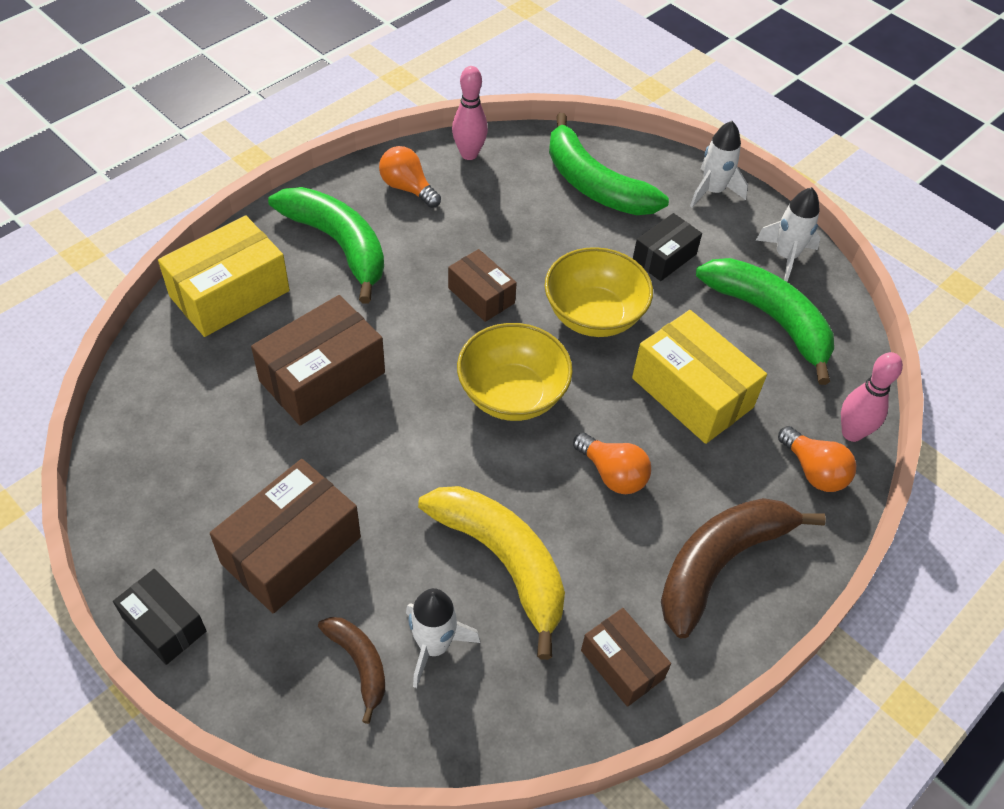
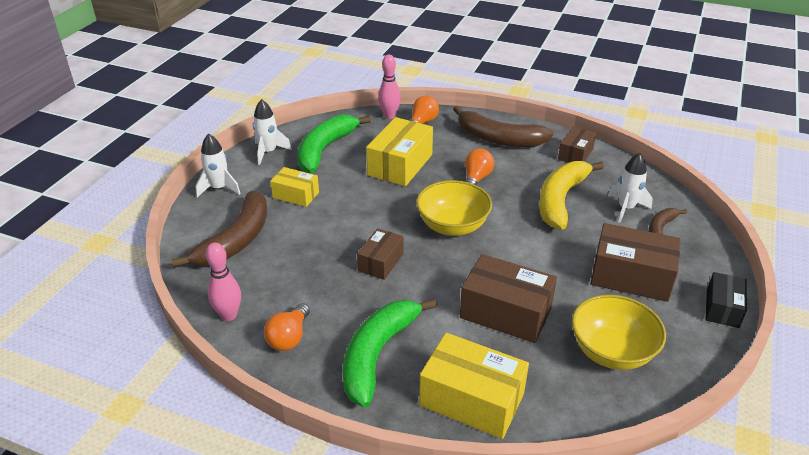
camera: 110 degrees left, 15 degrees down
yellow bowl [545,247,653,337] -> yellow bowl moved to [572,294,666,370]
green banana [549,113,669,215] -> brown banana [172,191,267,268]
black box [633,213,702,281] -> yellow box [270,167,319,207]

